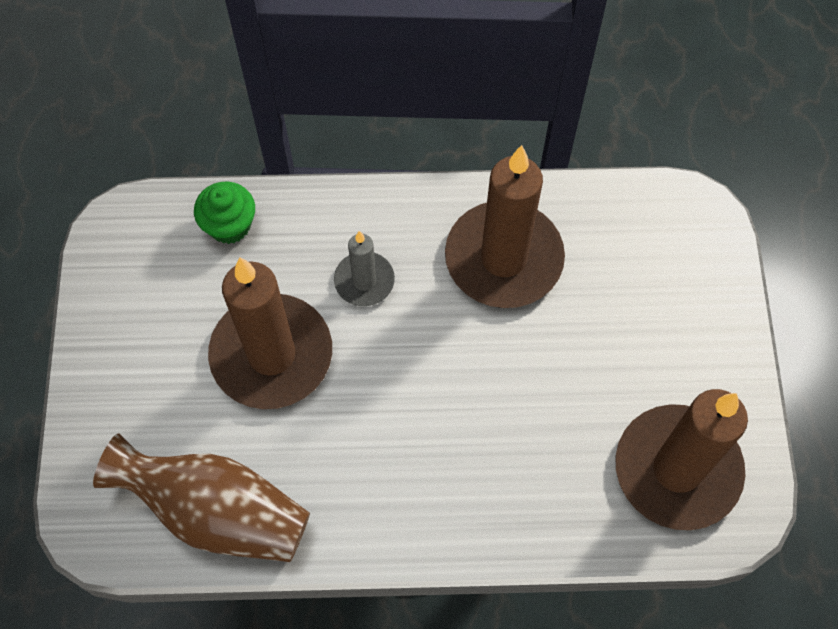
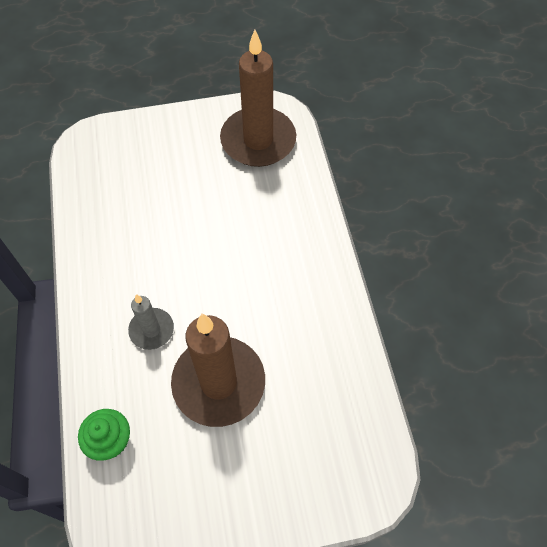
camera: 100 degrees left, 5 degrees down
brown vase [93,433,310,562] -> none
brown candle [445,145,565,308] -> none

